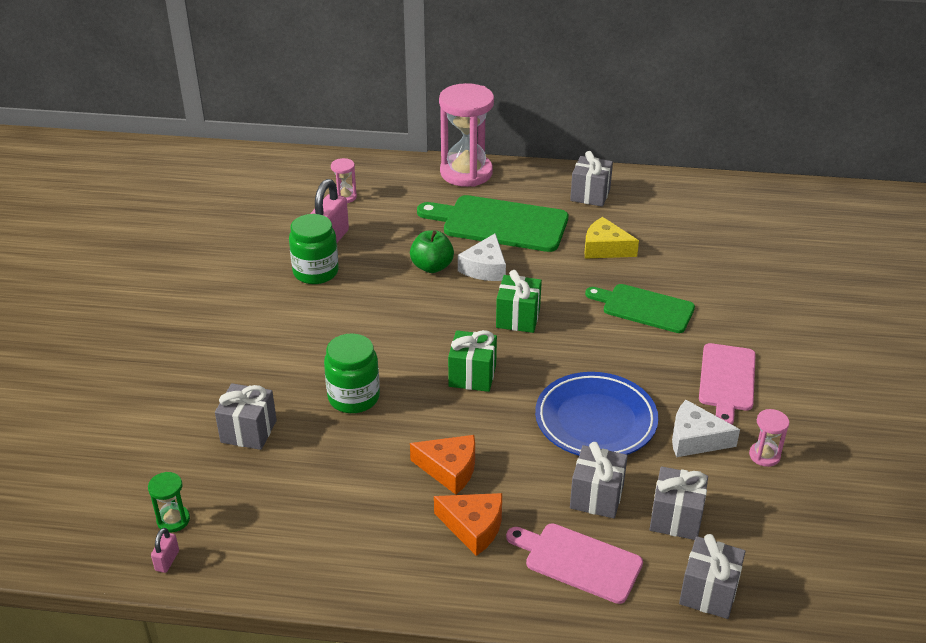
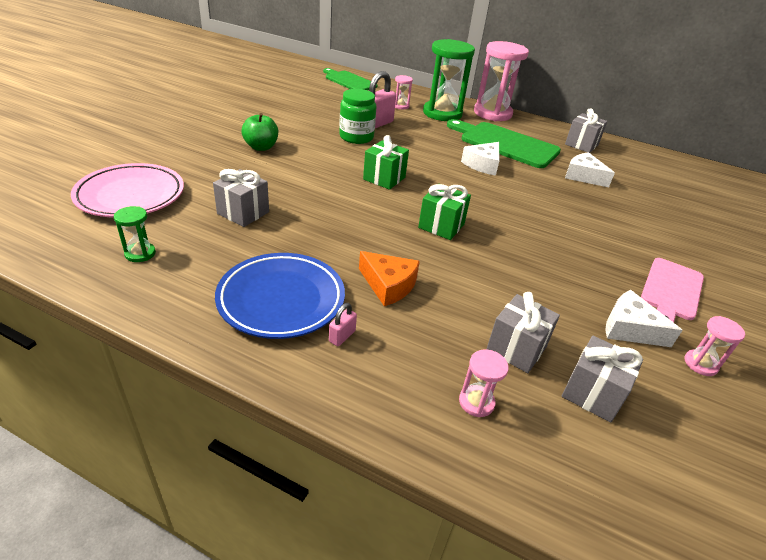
camera: 15 degrees right, 0 degrees up
pink padlock [151,528,179,573] -> pink padlock moved to [329,303,357,346]
green jar [324,333,380,413] -> none
green apple [410,230,454,273] -> green apple moved to [241,113,278,151]
orange cheese [434,493,502,556] -> none
green gift [496,270,542,333] -> green gift moved to [363,135,409,190]
pink cutting board [506,523,643,604] -> pink hourglass [459,350,509,417]
blue plate [535,372,658,456] -> blue plate moved to [215,253,345,339]
yellow cheese [585,217,639,259] -> white cheese [565,152,615,187]
green cutting board [585,284,695,333] -> green cutting board moved to [323,68,377,90]
grey gift [679,534,746,619] -> none
none -> pink plate [71,163,184,217]
none -> green hourglass [423,39,475,121]

